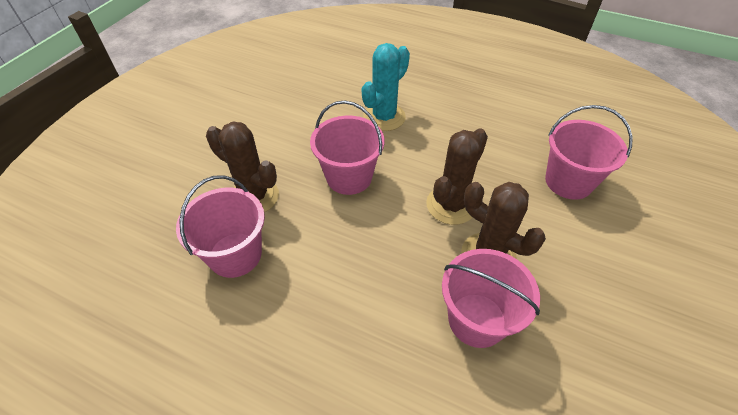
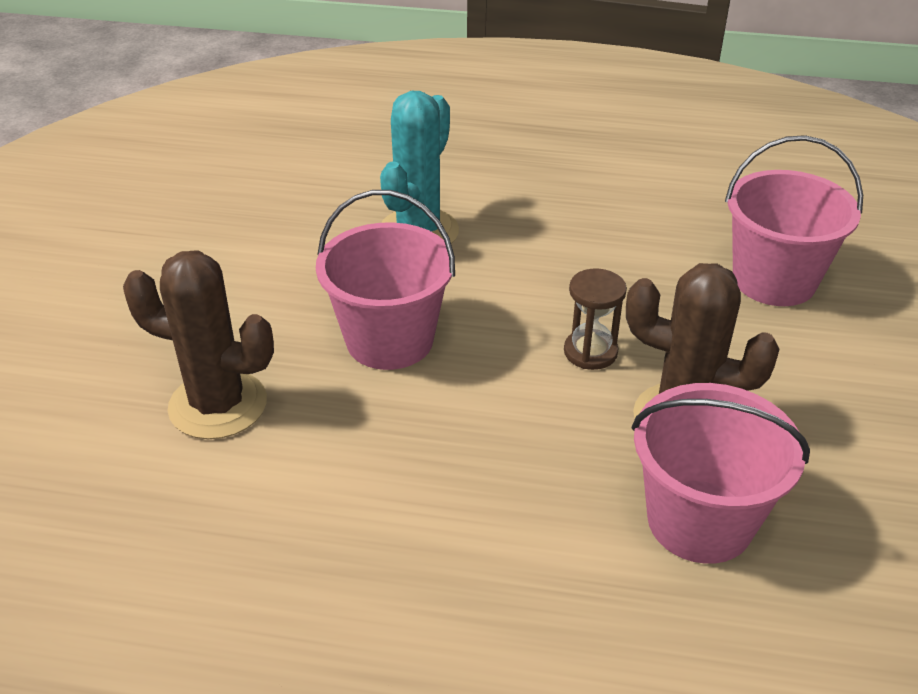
camera: 15 degrees left, 10 degrees down
pink bucket [176,175,265,278] -> none
brown cactus [426,128,488,225] -> brown hourglass [564,269,627,370]

